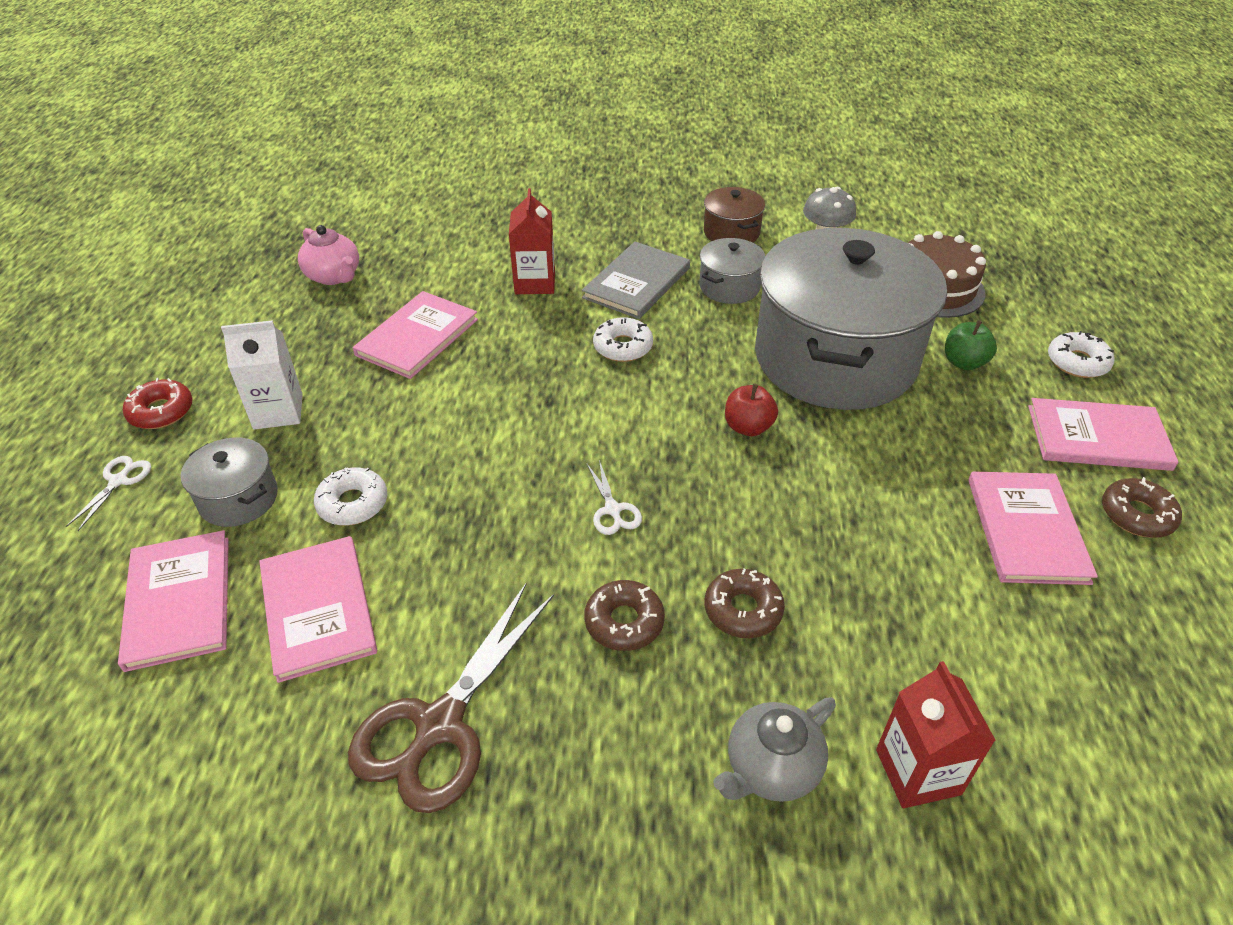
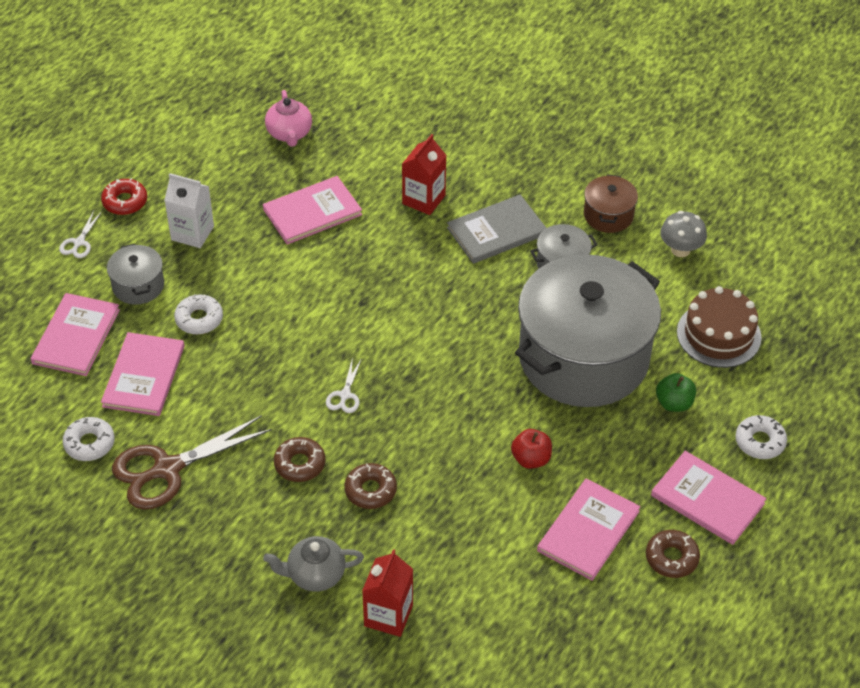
camera: 30 degrees right, 5 degrees up
white scissors [65,456,151,531] -> white scissors turned 150 degrees clockwise [59,211,102,258]
white donut [593,317,653,362] -> white donut moved to [63,417,115,461]
red apple [725,384,778,436] -> red apple moved to [511,429,552,469]

